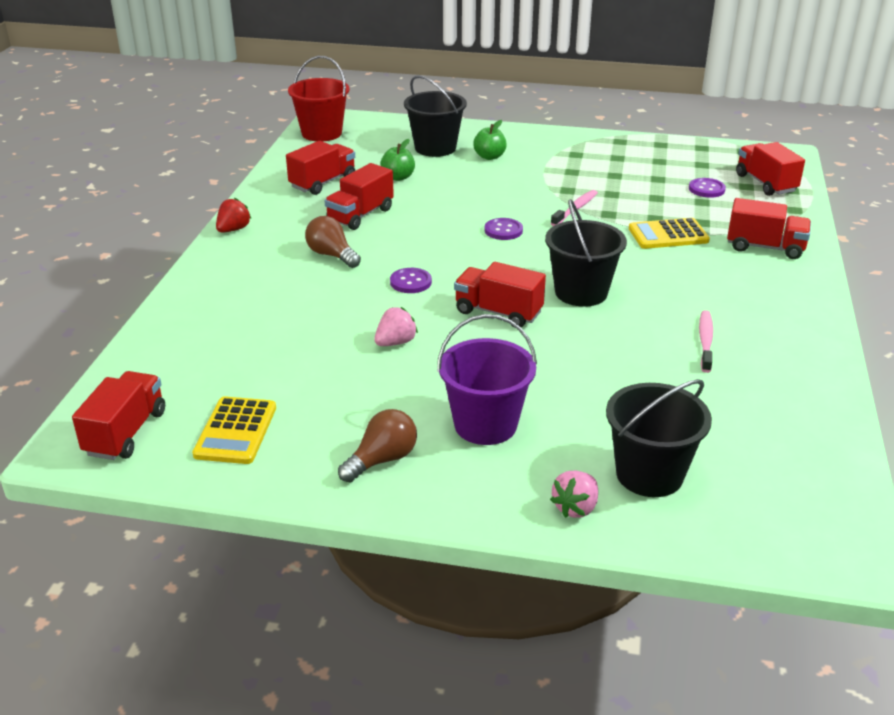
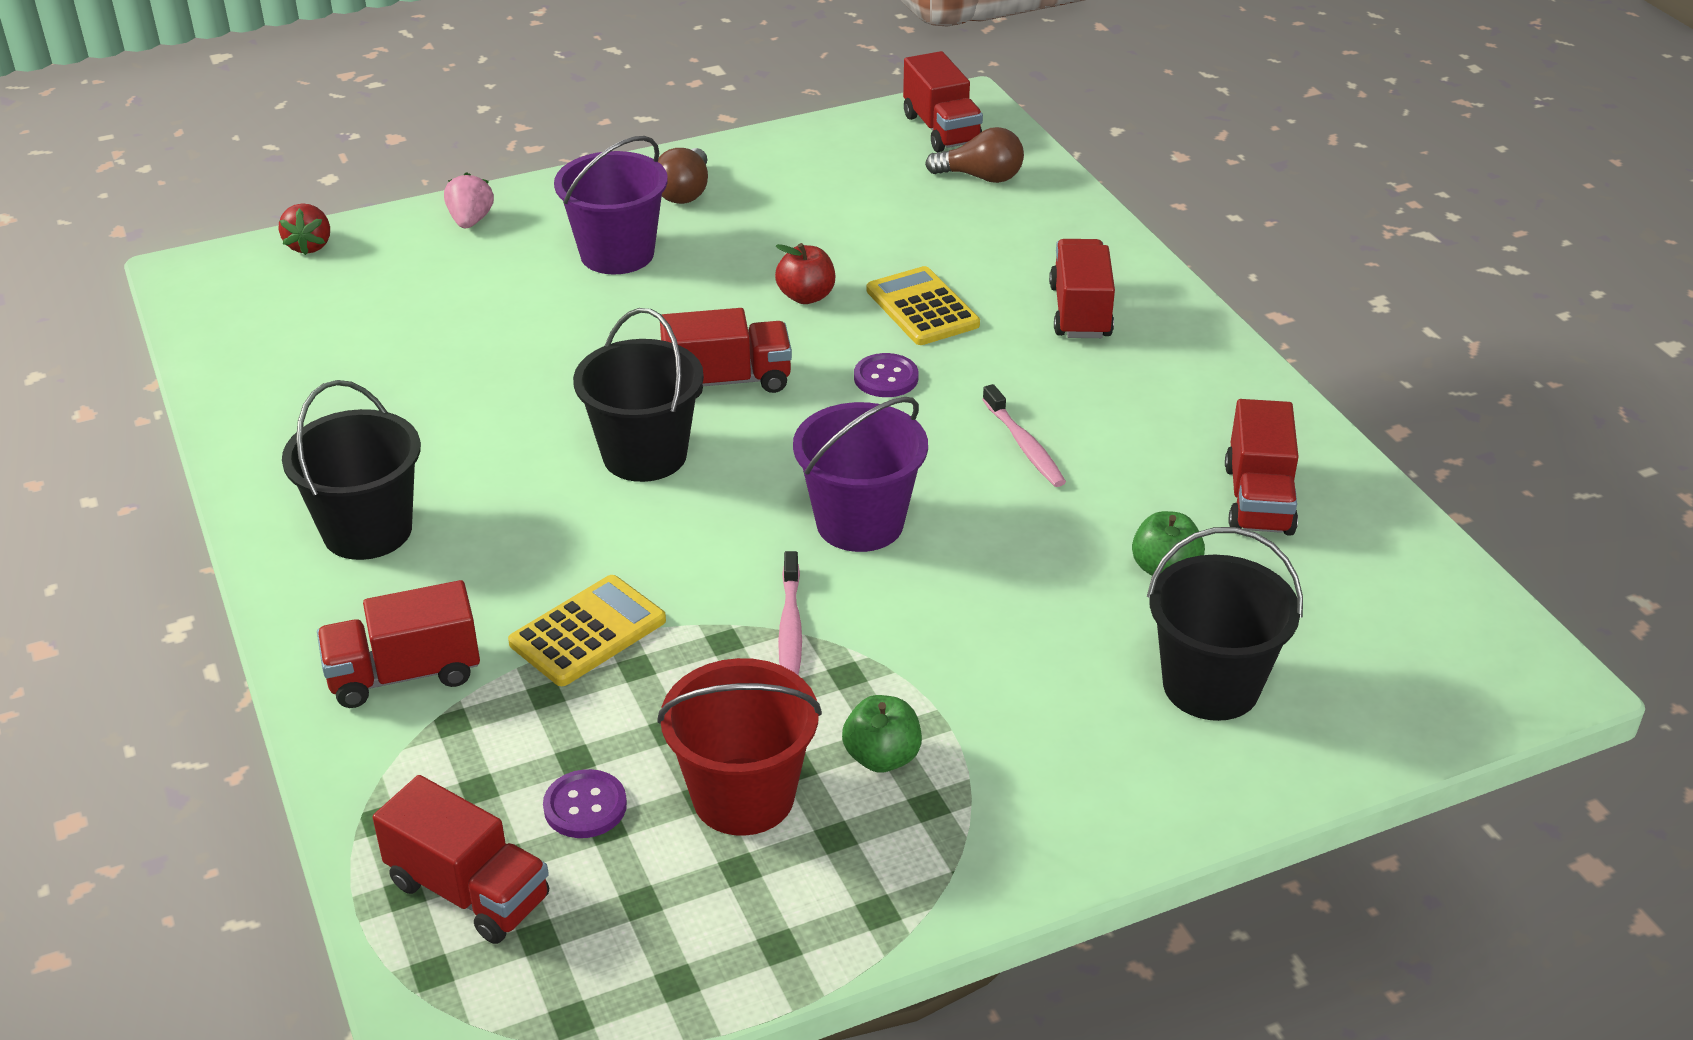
camera: 145 degrees right, 5 degrees up
yellow calculator [192,396,276,464] -> yellow calculator moved to [867,266,980,345]
red strawberry [216,198,251,233] -> red strawberry moved to [279,203,330,255]
red bucket [288,56,349,141] -> red bucket moved to [657,658,822,836]
brown light bulb [305,216,361,268] -> brown light bulb moved to [925,127,1024,183]
red truck [325,163,394,230] -> red truck moved to [1049,239,1115,338]
pink strawberry [374,307,418,346] -> red apple [775,243,835,304]
green apple [473,120,507,160] -> green apple moved to [842,695,922,773]
purple button [485,218,523,240] -> purple bucket [793,397,928,552]
black bucket [606,379,712,497] -> black bucket moved to [282,380,421,560]
pink toothbrush [699,310,713,373] -> pink toothbrush moved to [982,384,1066,487]

